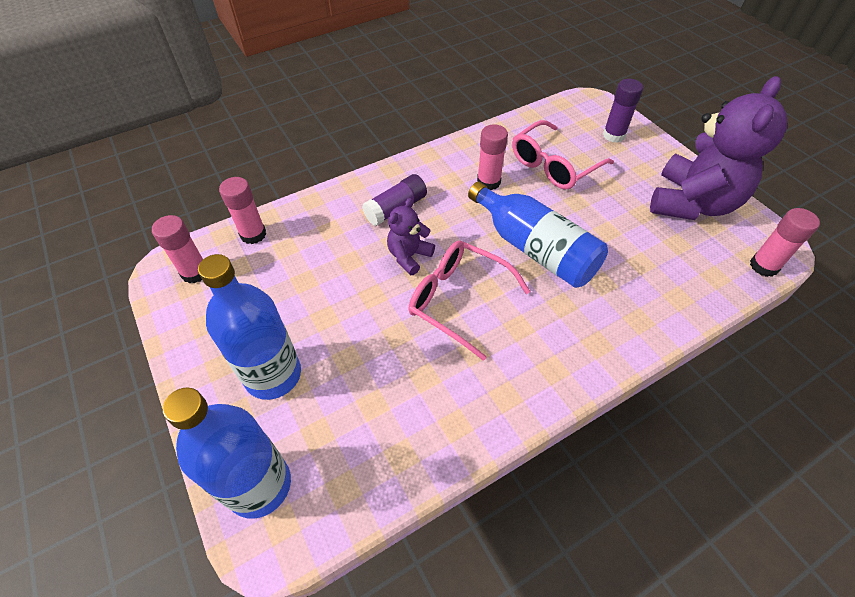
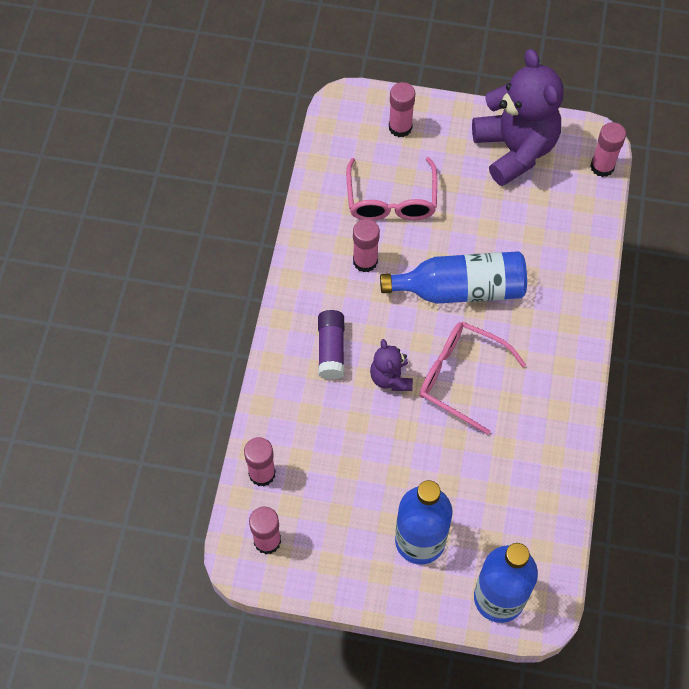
camera: 50 degrees left, 10 degrees up
pink glasses [409,241,530,361] -> pink glasses turned 45 degrees clockwise [420,321,526,435]
purple glue stick [603,79,643,143] -> pink glue stick [389,82,415,137]

